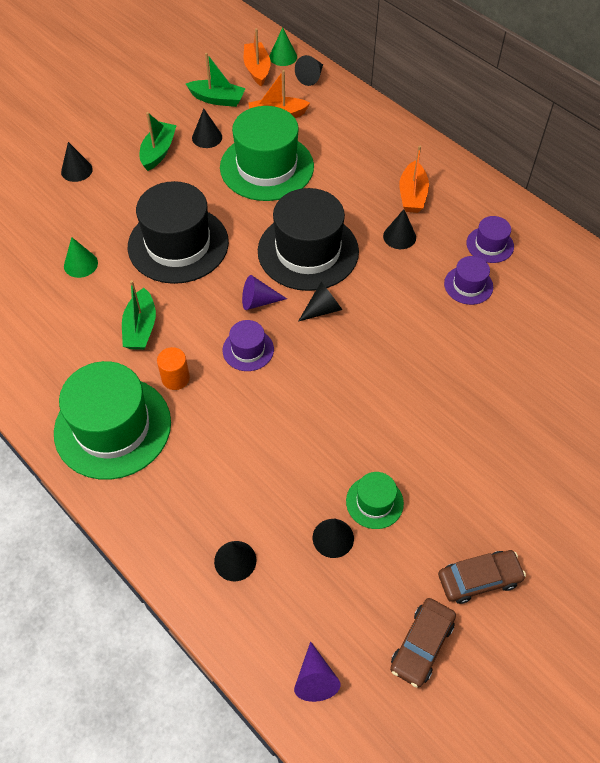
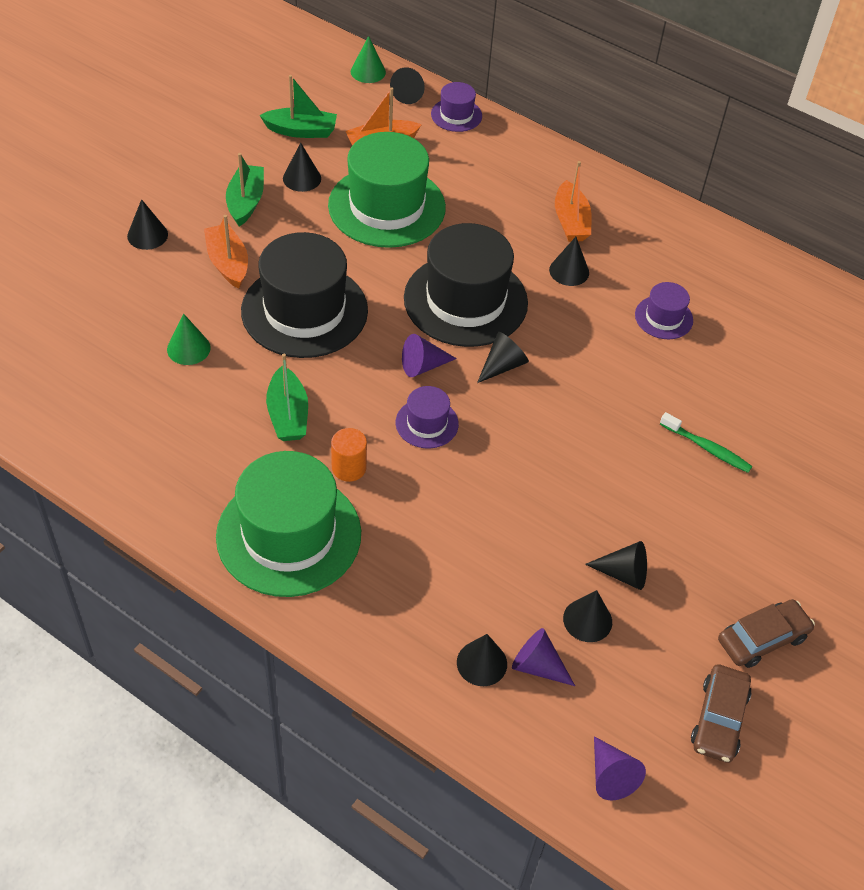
camera: 15 degrees left, 5 degrees down
orange boat [244,28,271,87] -> orange boat moved to [204,215,248,289]
green hat [346,472,404,529] -> black cone [585,541,647,590]
purple hat [466,216,514,263] -> purple hat moved to [431,82,482,132]
none -> purple cone [512,628,575,686]
none -> green toothbrush [660,412,752,473]

